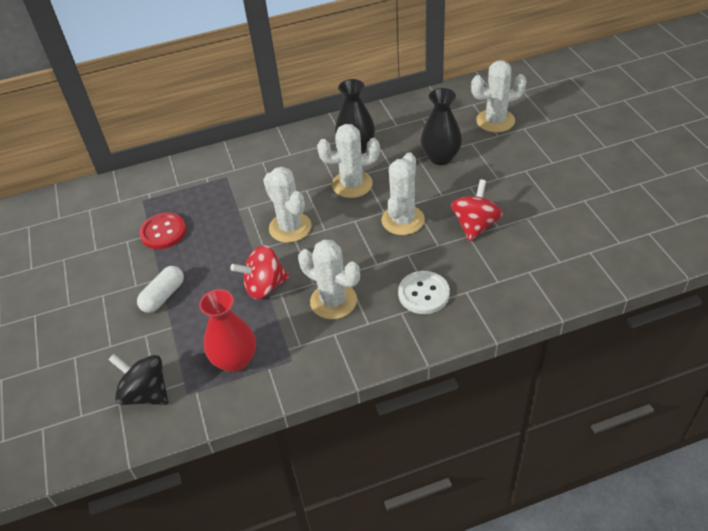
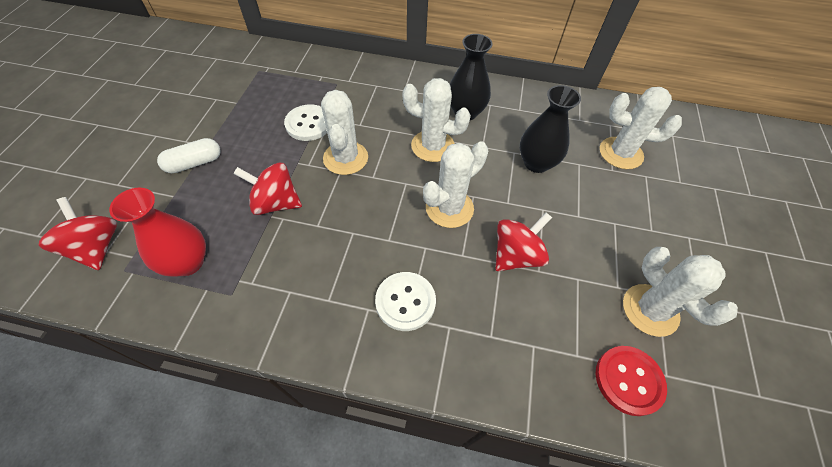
camera: 25 degrees right, 10 degrees up
black spinning top [108,354,168,405] -> red spinning top [39,197,117,270]
red button [139,213,186,249] -> red button moved to [596,346,667,416]
white cactus [298,239,360,319] -> white cactus moved to [623,247,738,337]
none -> white button [284,104,327,141]

